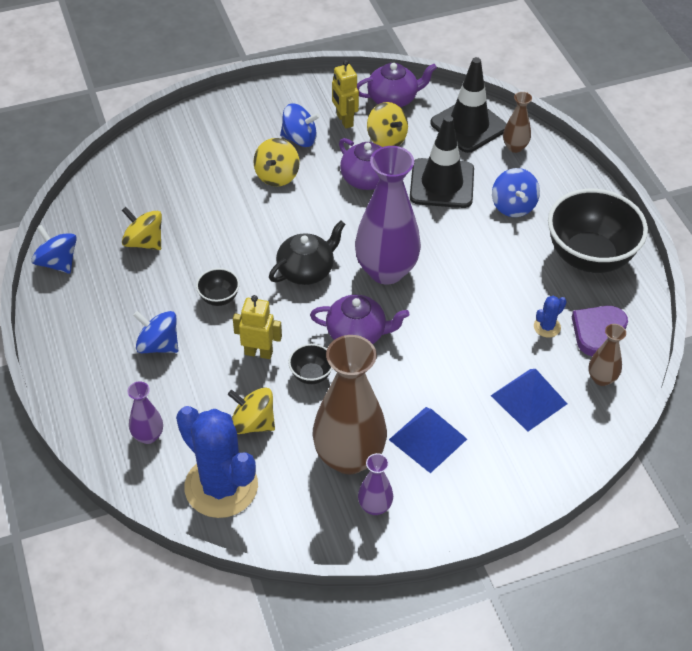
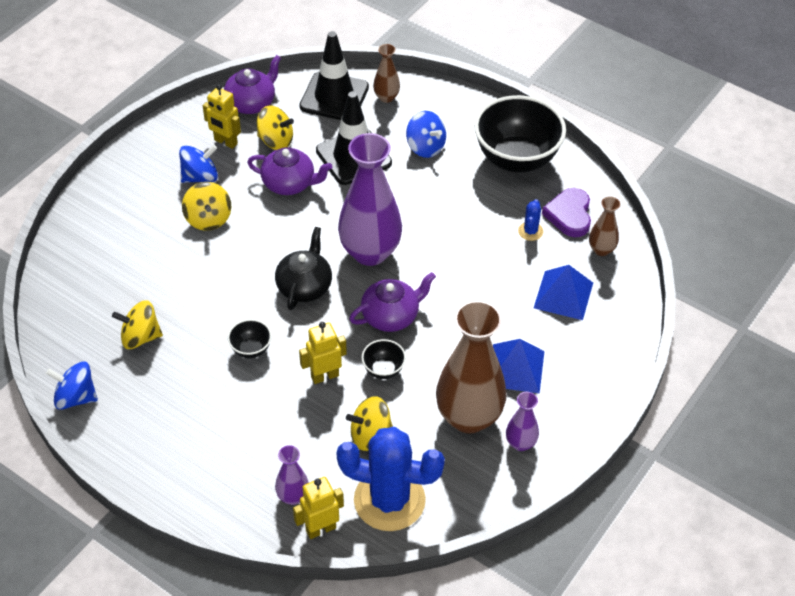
camera: 35 degrees left, 0 degrees up
blue spinning top [133,311,178,353] -> none
none -> yellow robot [293,477,344,539]

